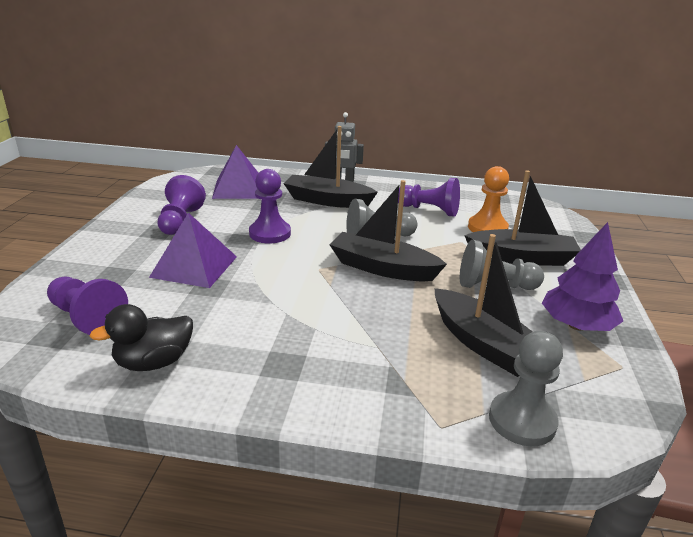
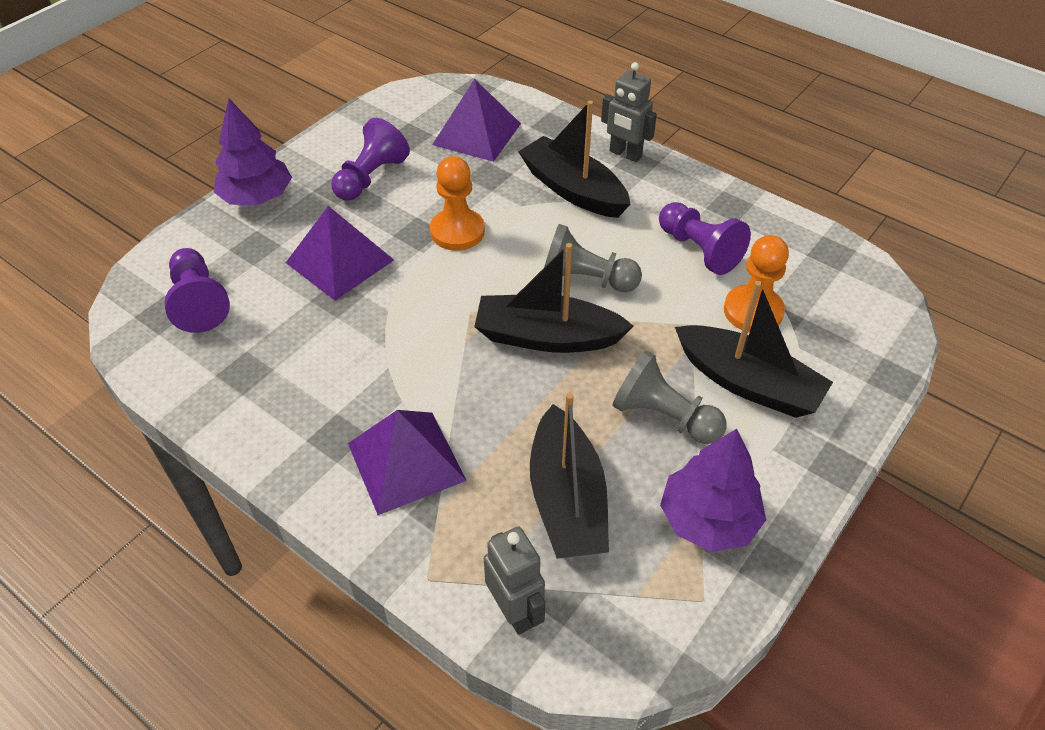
camera: 30 degrees right, 20 degrees up
black duck [90,304,193,371] -> none
purple pawn [249,169,291,244] -> orange pawn [430,156,485,251]
black boat [329,180,447,281] -> black boat turned 45 degrees counterclockwise [474,243,633,353]
grey pawn [489,331,563,446] -> grey robot [484,526,545,635]
none -> purple tree [214,98,292,205]
none -> purple pyramid [348,410,467,515]

